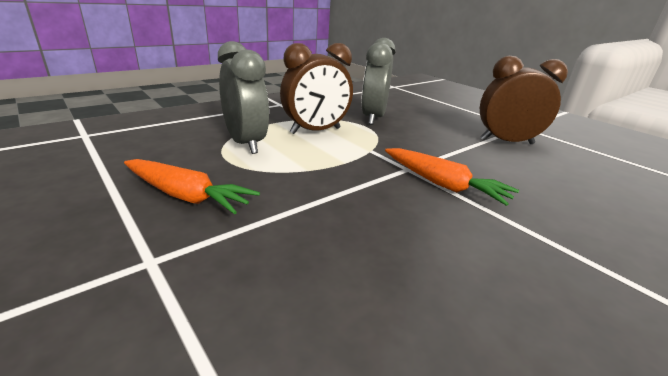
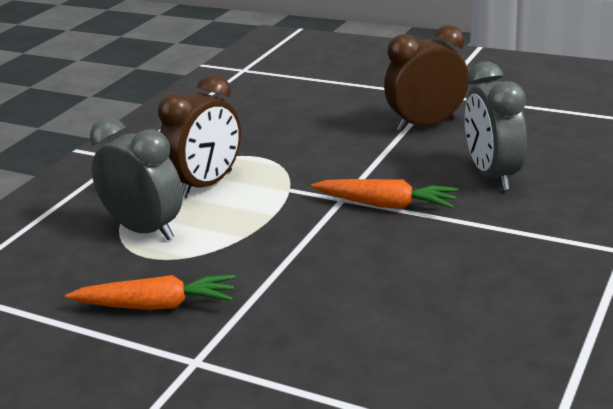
camera: 20 degrees left, 0 degrees up
grey clock [361,38,396,125] -> grey clock moved to [465,62,527,191]

